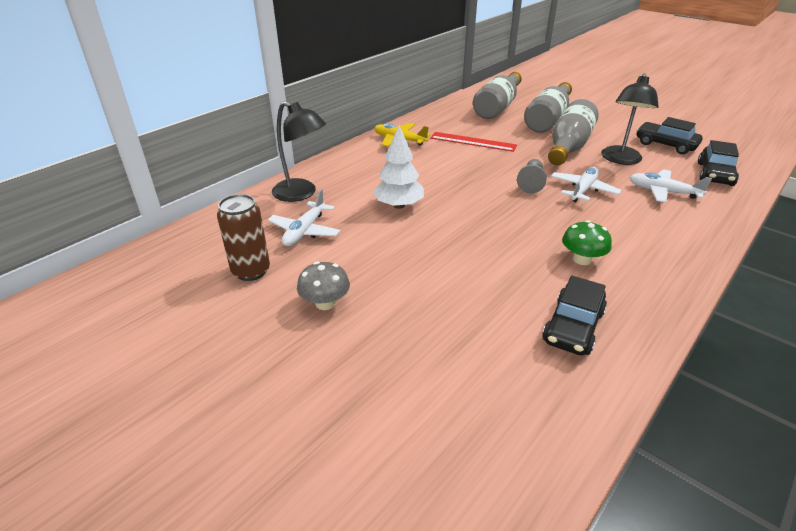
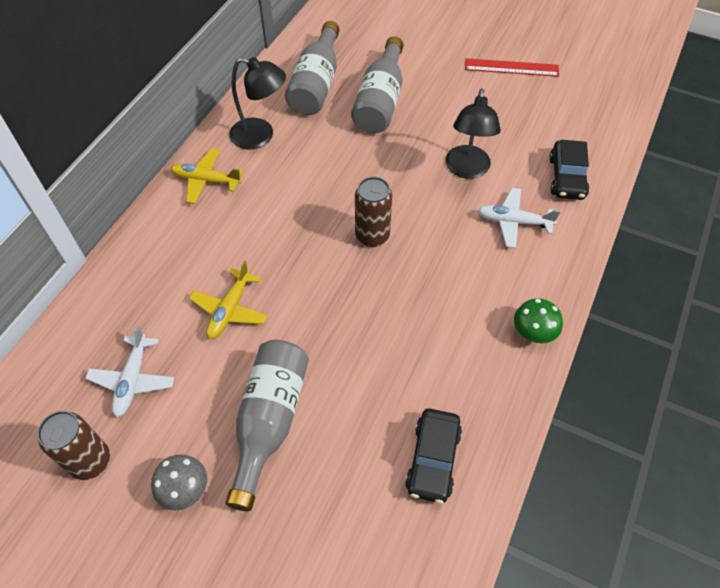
camera: 15 degrees left, 20 degrees up
black lamp [272,101,326,202] -> black lamp moved to [229,57,286,150]
white tree [373,125,424,209] -> yellow plane [189,260,268,339]
red ruler [430,132,517,152] -> red ruler moved to [465,58,559,77]
grey pawn [517,159,547,194] -> brown can [355,177,392,247]
grey bottle [548,99,599,165] -> grey bottle moved to [225,340,309,511]
white plane [551,167,622,202] -> none
green mushroom [562,220,612,265] -> green mushroom moved to [514,298,563,343]
black car [636,117,702,154] -> none

